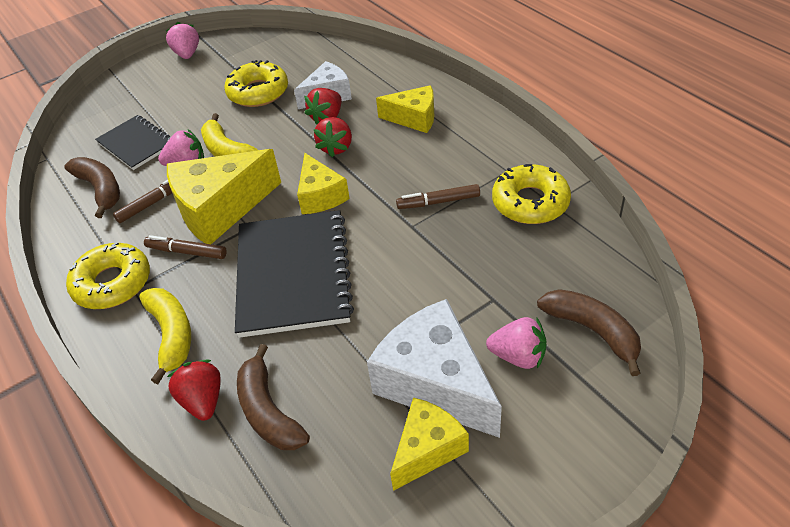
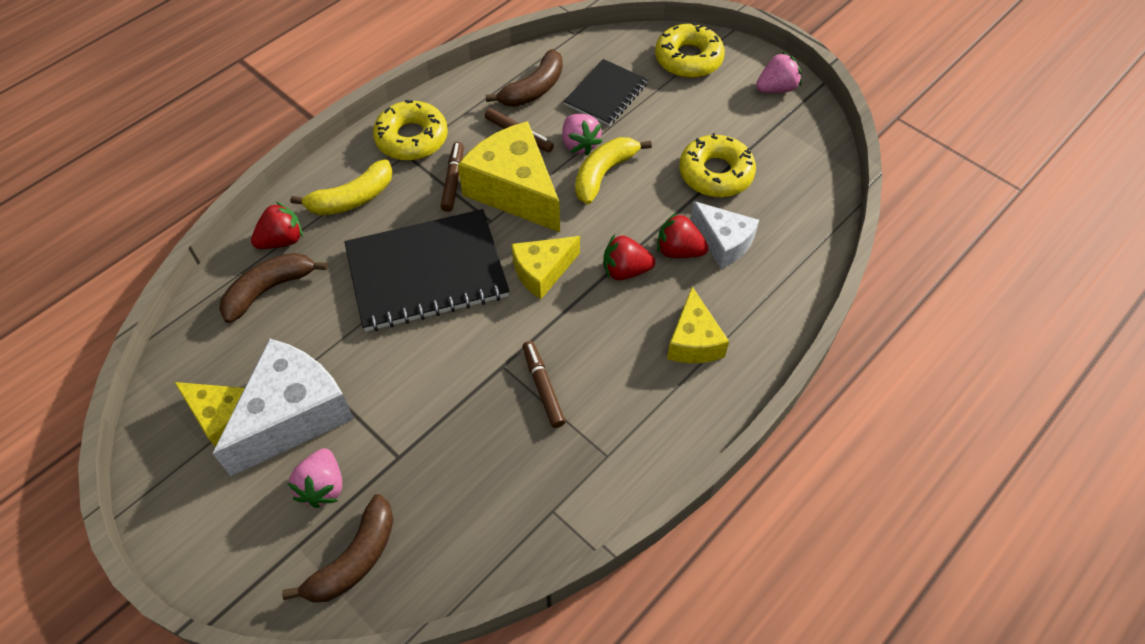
camera: 75 degrees right, 10 degrees up
yellow donut [492,164,571,224] -> yellow donut moved to [655,22,725,78]

